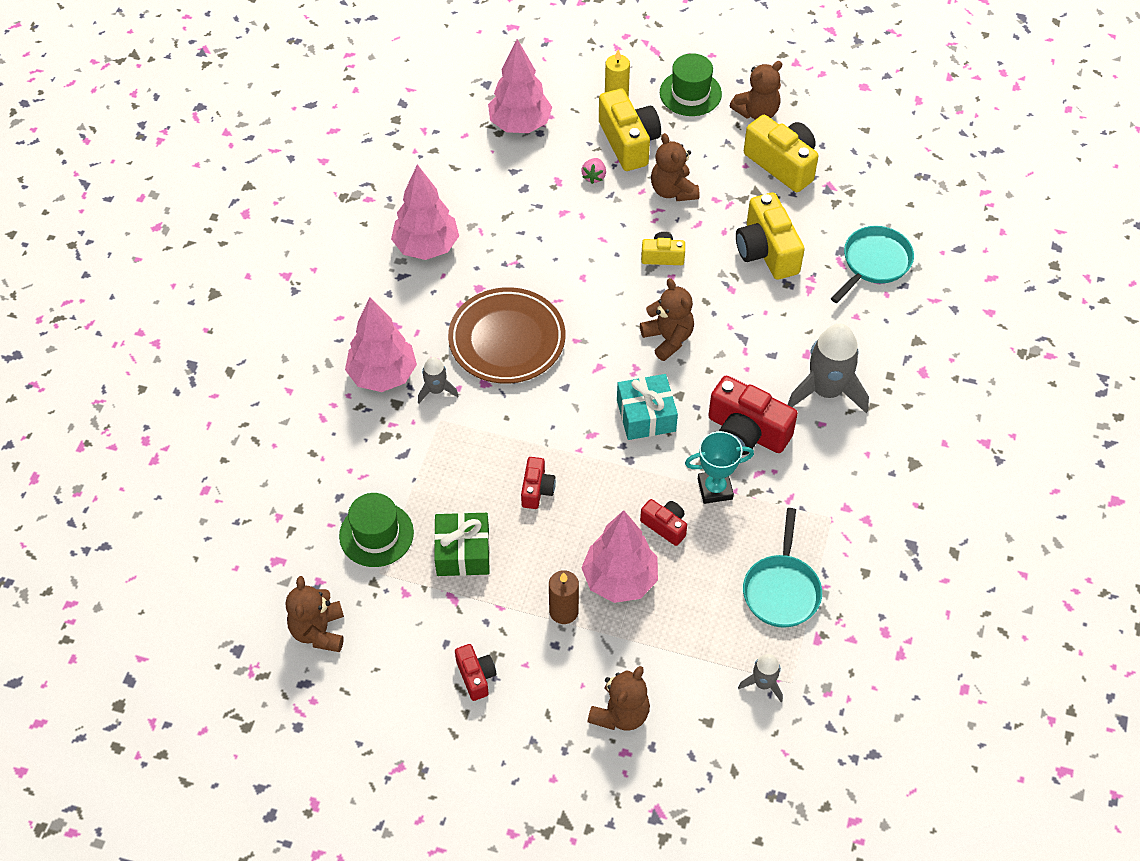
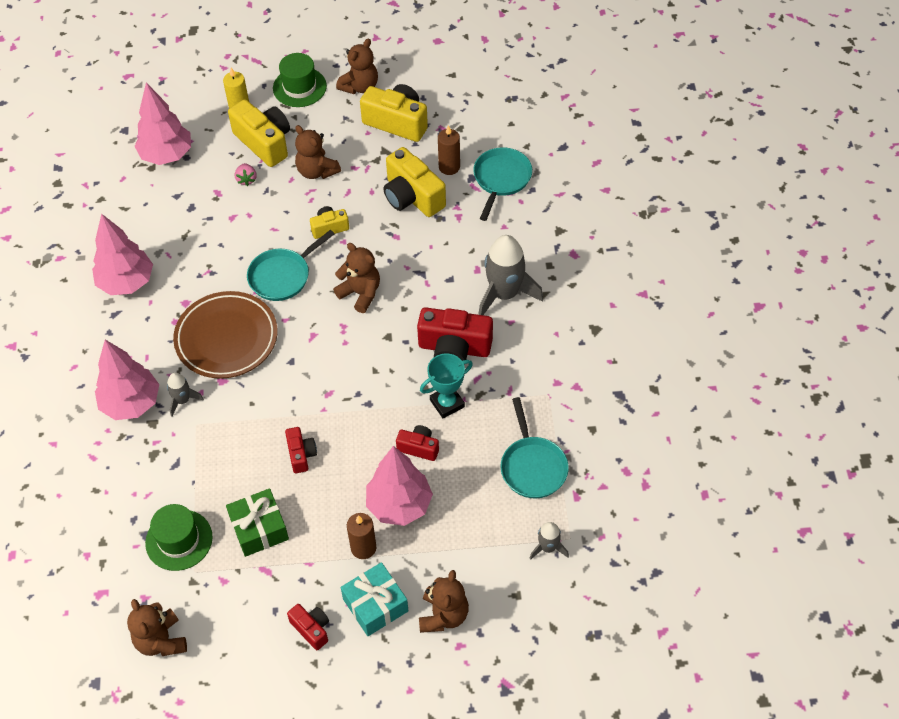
camera: 20 degrees left, 0 degrees up
turquoise gift [617,374,678,440] -> turquoise gift moved to [341,562,408,636]
none -> turquoise pan [247,230,334,301]
none -> brown candle [438,125,460,175]

